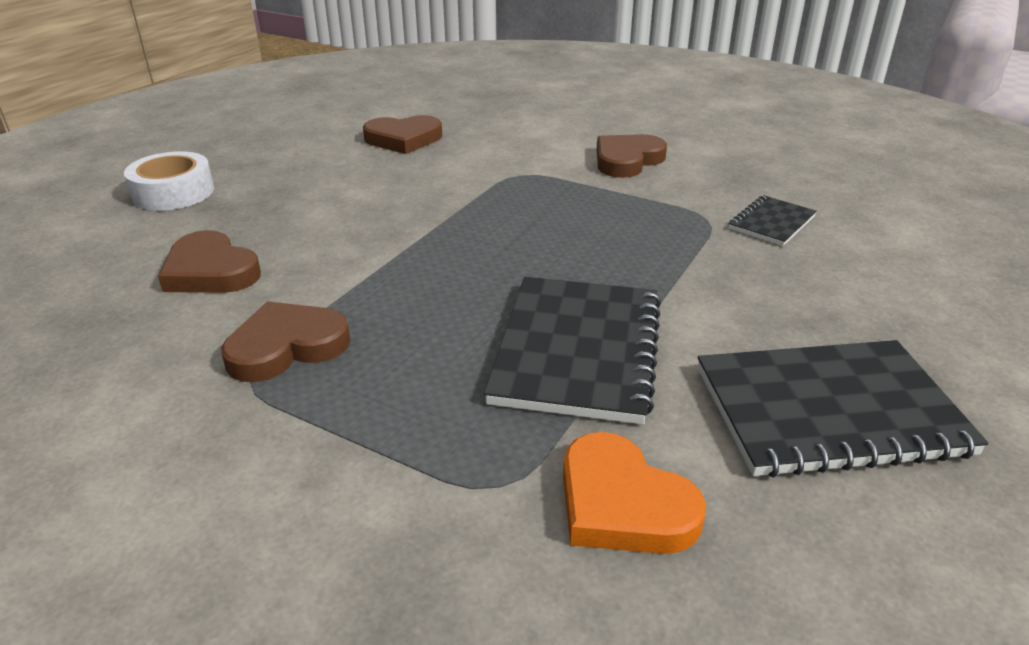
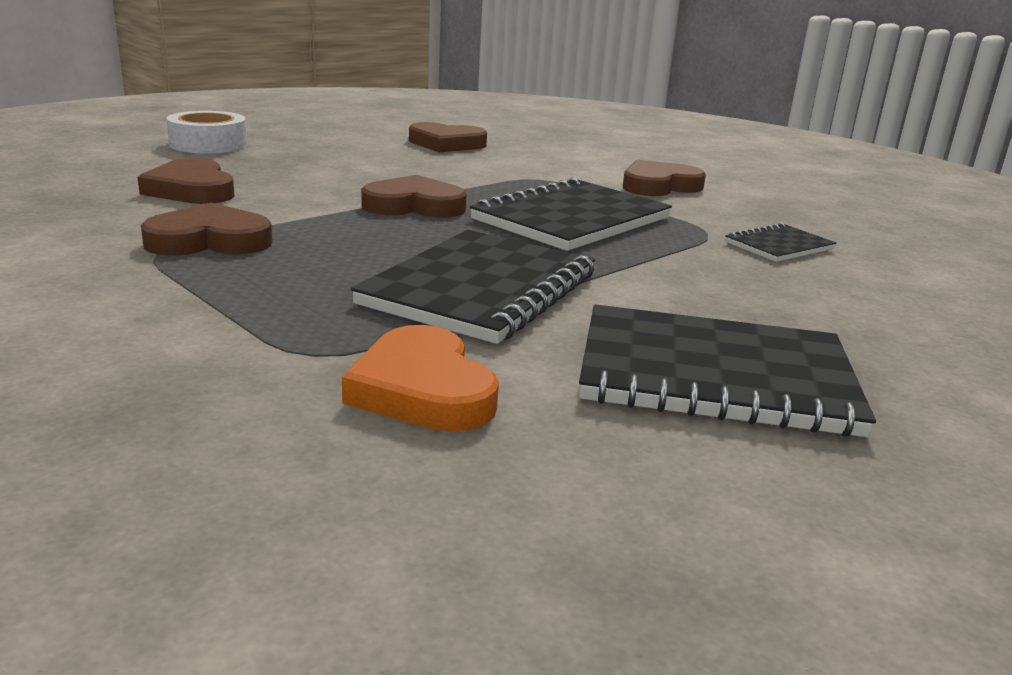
camera: 15 degrees right, 10 degrees down
none -> brown heart [361,175,467,218]
none -> black notebook [470,177,672,251]

